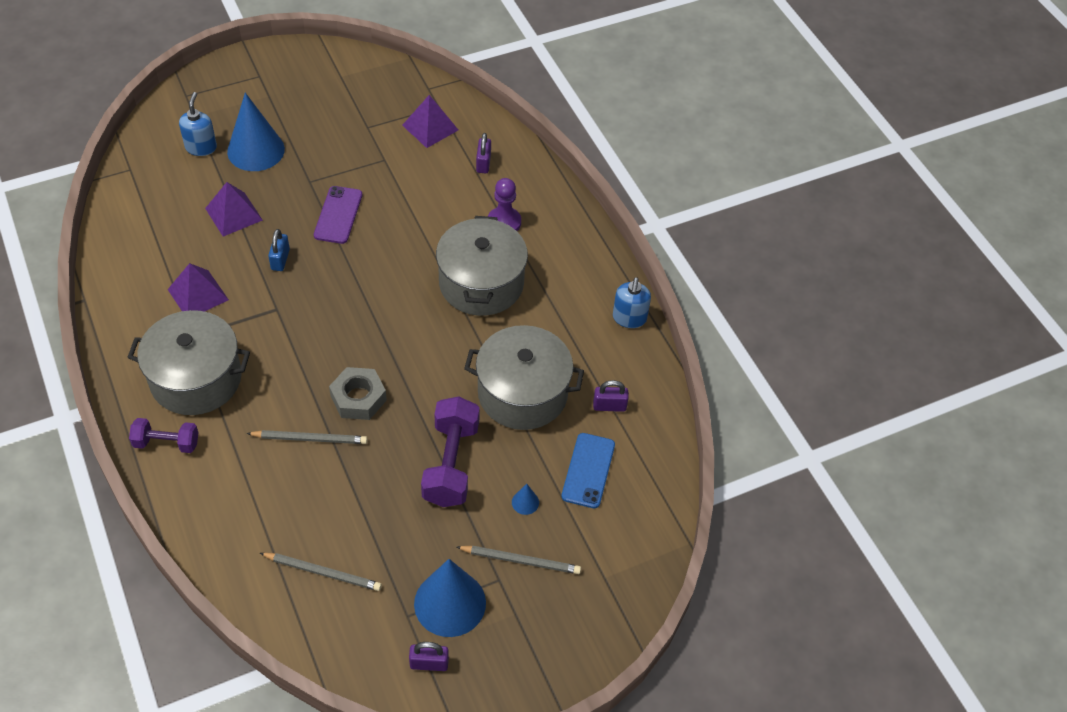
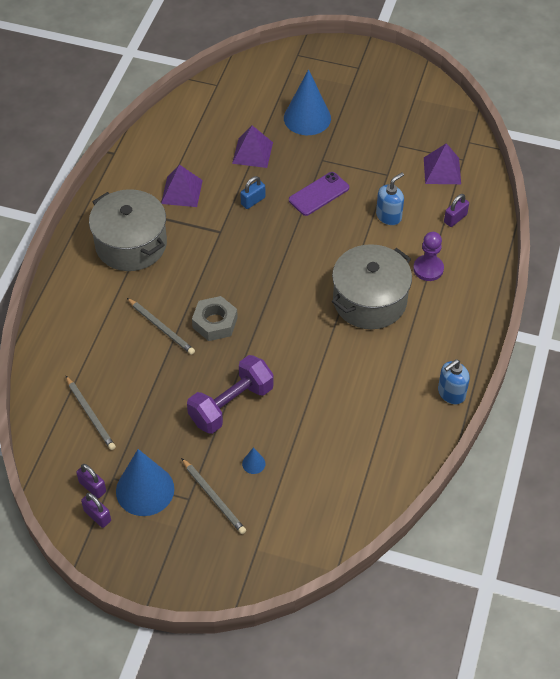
camera: 45 degrees right, 0 degrees up
purple dumbbell [129,418,199,453] -> none
blue soap dispenser [179,92,217,156] -> blue soap dispenser moved to [376,173,404,225]
grey pot [464,325,584,430] -> none
blue phone [562,433,615,508] -> none
purple padlock [593,380,629,412] -> purple padlock moved to [76,464,106,498]

